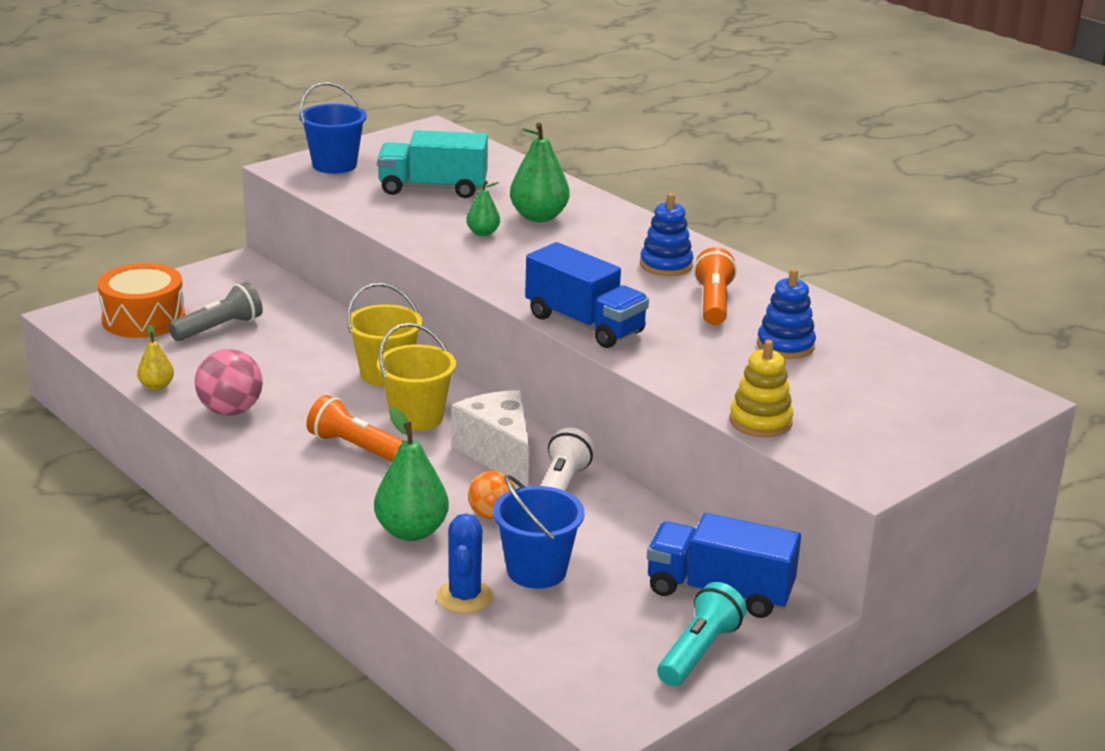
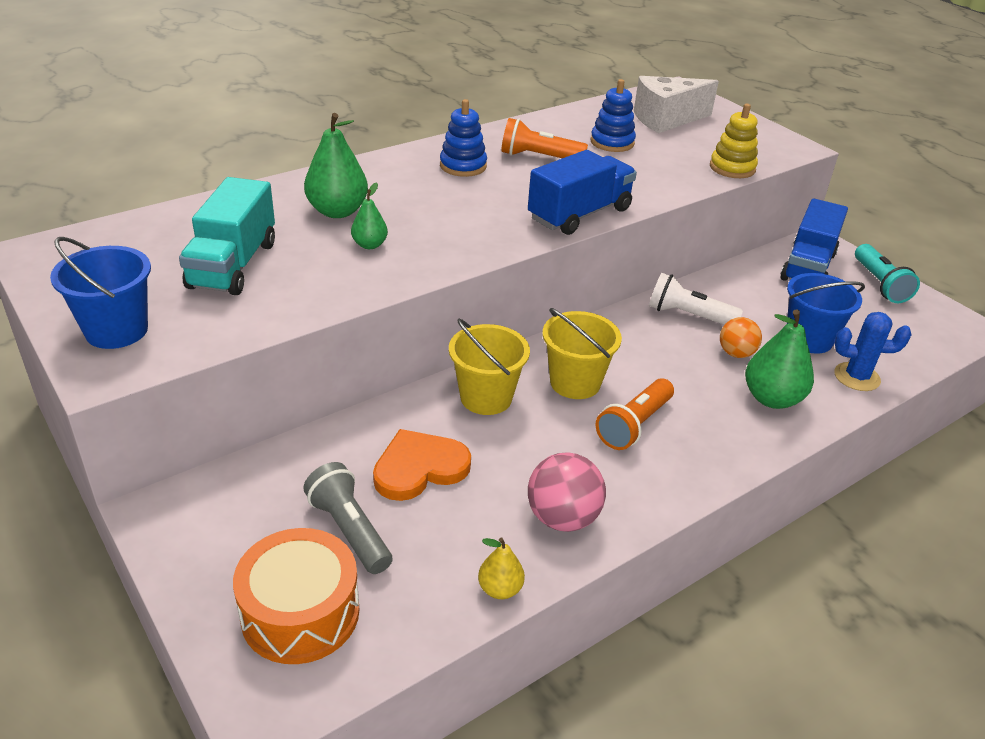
camera: 85 degrees left, 10 degrees up
white cheese [452,390,529,487] -> white cheese moved to [634,76,719,133]
turquoise flashlight [657,582,747,686] -> turquoise flashlight turned 135 degrees counterclockwise [855,244,920,303]
none -> orange heart [373,429,471,501]

